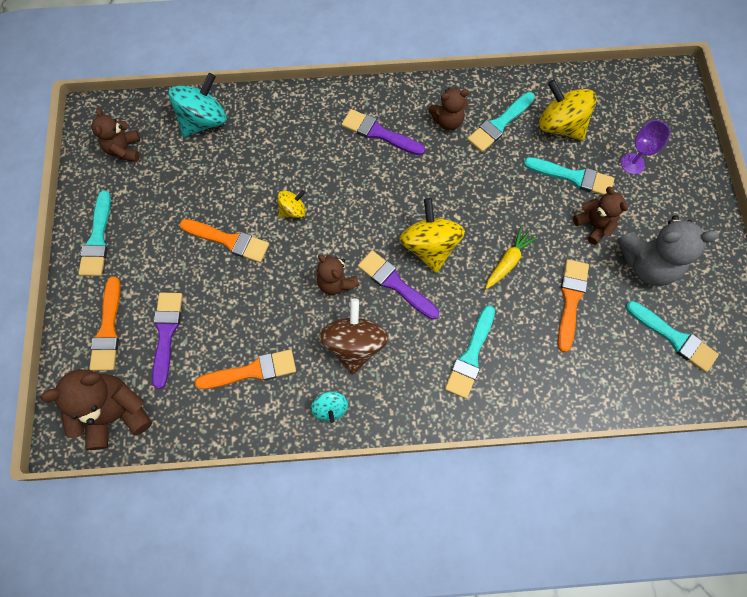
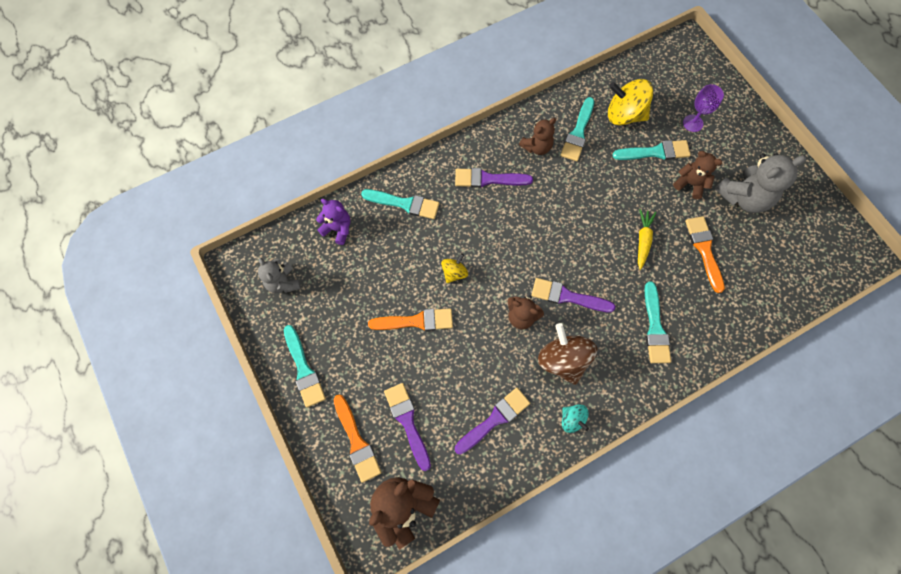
camera: 25 degrees left, 0 degrees up
brown teddy bear [92,108,140,162] -> grey teddy bear [258,258,301,293]
turquoise spinning top [168,73,227,137] -> purple teddy bear [316,199,350,245]
orange brush [195,349,296,389] -> purple brush [455,388,530,455]
yellow spinning top [400,198,465,273] -> none
turquoise brush [626,301,719,372] -> turquoise brush moved to [361,189,439,219]

